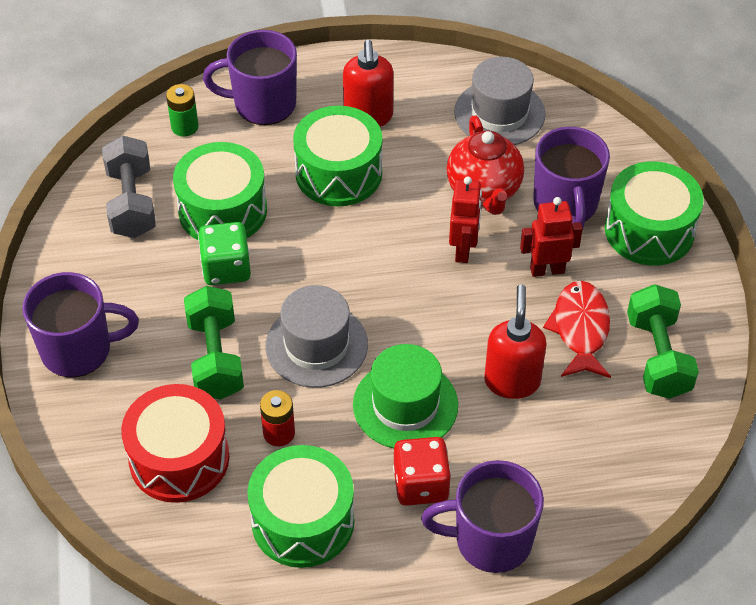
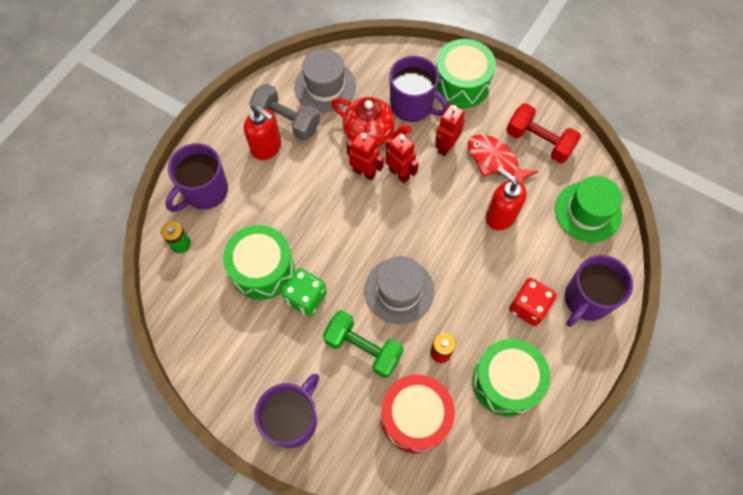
camera: 50 degrees left, 15 degrees up
grey dumbbell [102,136,156,238] -> grey dumbbell moved to [249,84,320,141]
green drum [293,106,382,206] -> none
green hat [353,344,458,448] -> green hat moved to [555,176,622,242]
green dumbbell [627,284,699,399] -> red dumbbell [506,103,581,164]
none -> red robot [346,132,384,180]

